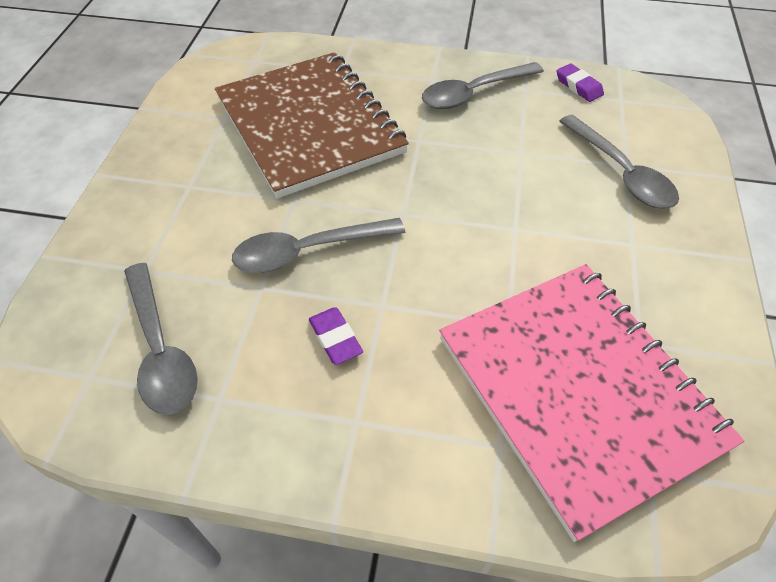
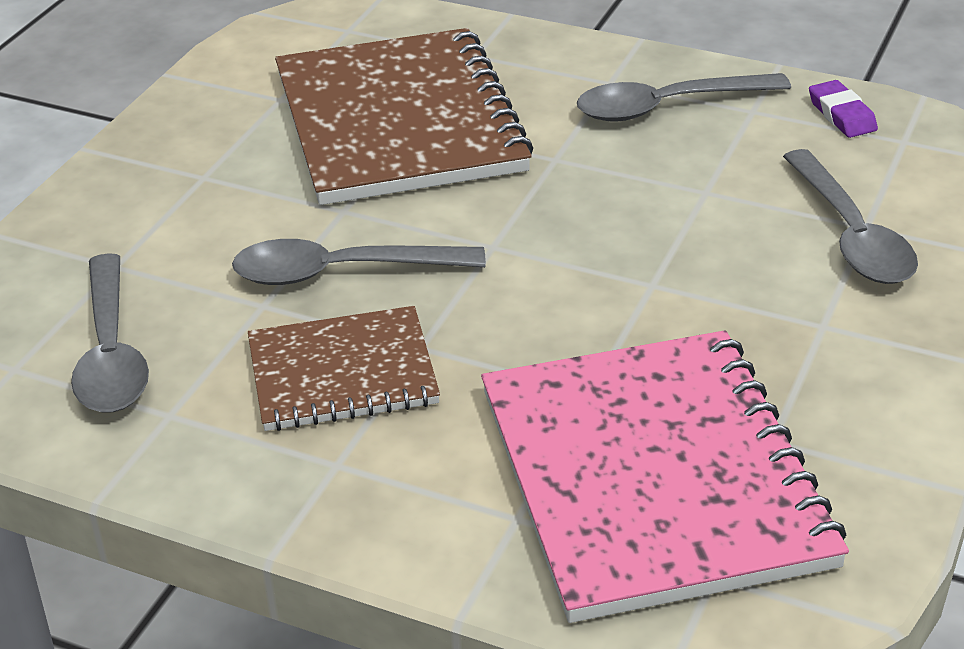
camera: 15 degrees right, 15 degrees down
purple eraser [309,307,363,365] -> brown notebook [248,306,440,431]

